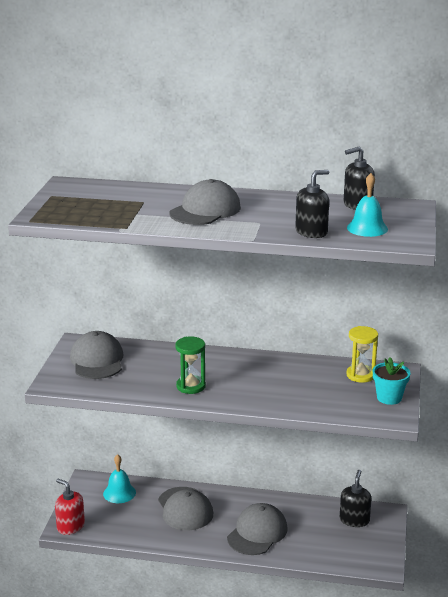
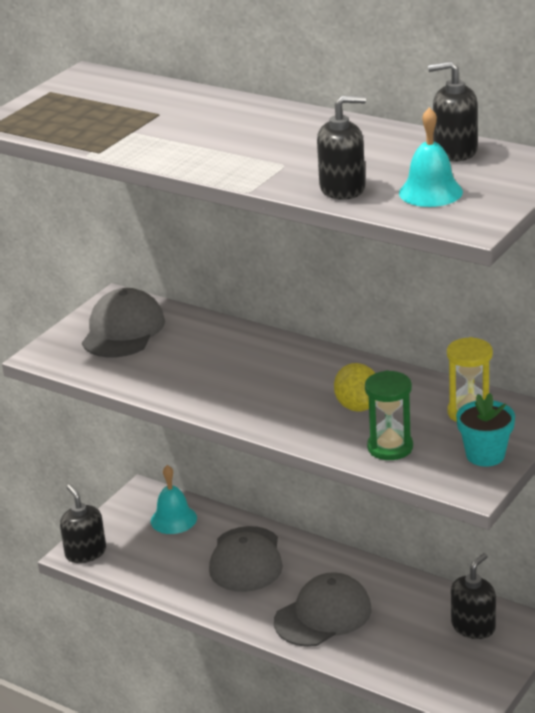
camera: 25 degrees right, 5 degrees up
red soap dispenser [55,479,85,535] -> black soap dispenser [60,484,106,563]
grey cap [169,179,241,225] -> none
green hourglass [175,337,206,394] -> green hourglass moved to [365,370,413,460]
none -> yellow lemon [334,363,375,412]

